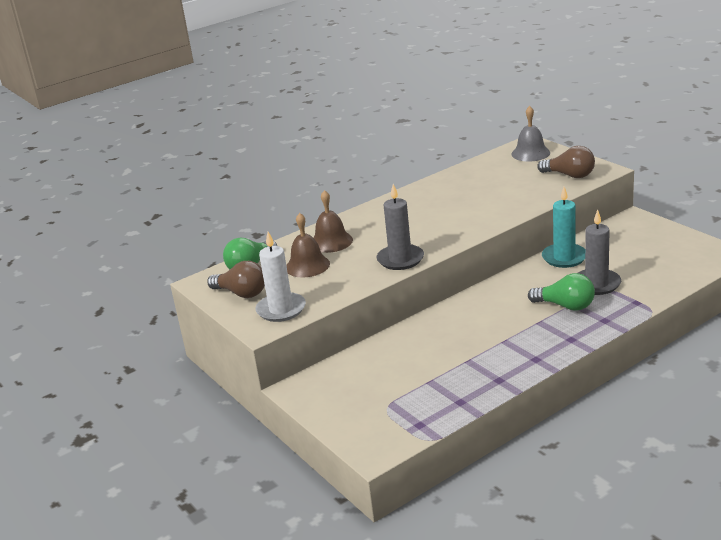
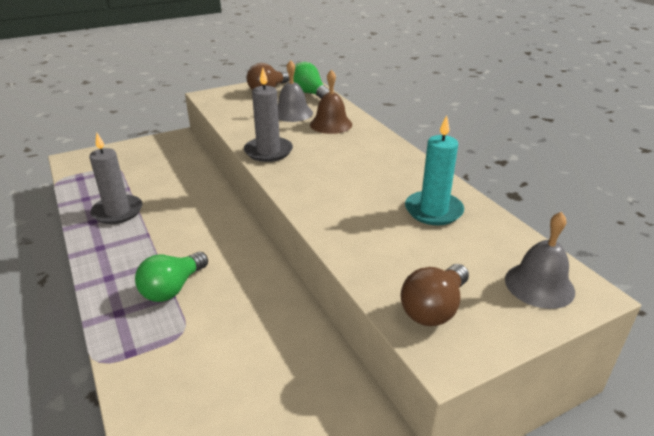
camera: 95 degrees right, 5 degrees up
white candle [255,232,306,322] -> none
brown bell [286,213,330,278] -> grey bell [278,60,313,122]
turquoise candle [542,187,585,268] -> turquoise candle moved to [405,115,464,225]
grey candle [578,210,621,295] -> grey candle moved to [89,133,142,224]

